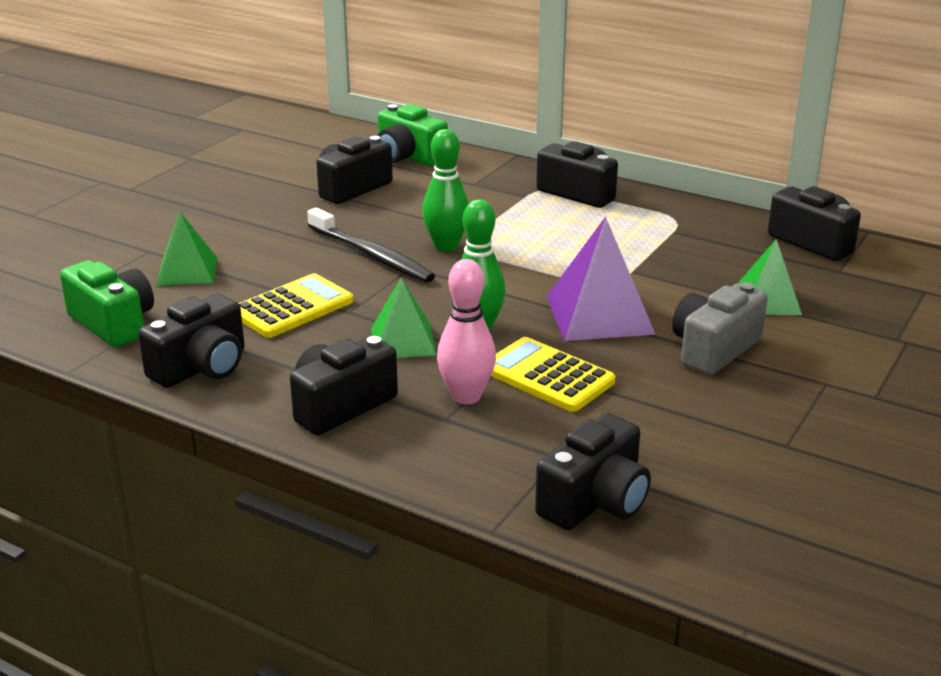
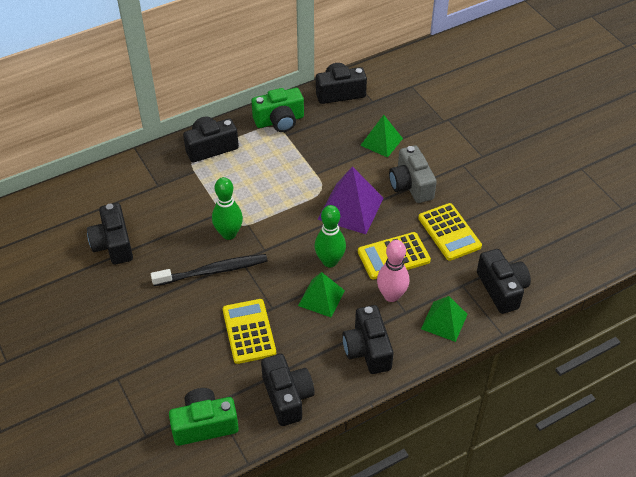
camera: 60 degrees left, 20 degrees up
green pyramid [156,211,217,285] -> green pyramid moved to [421,296,468,342]
green camera [377,104,448,166] -> green camera moved to [252,88,304,132]
none -> yellow calculator [418,203,482,261]

